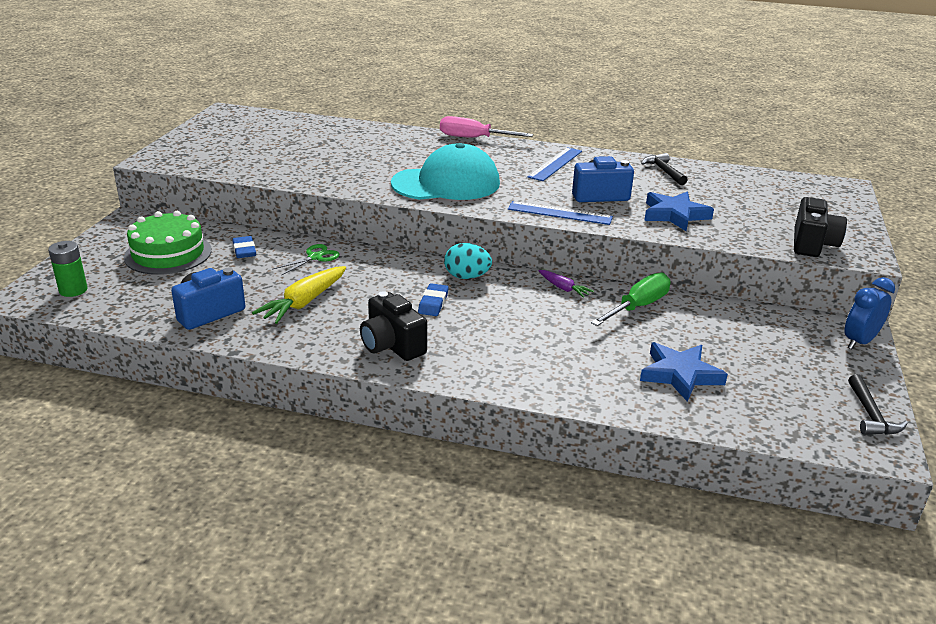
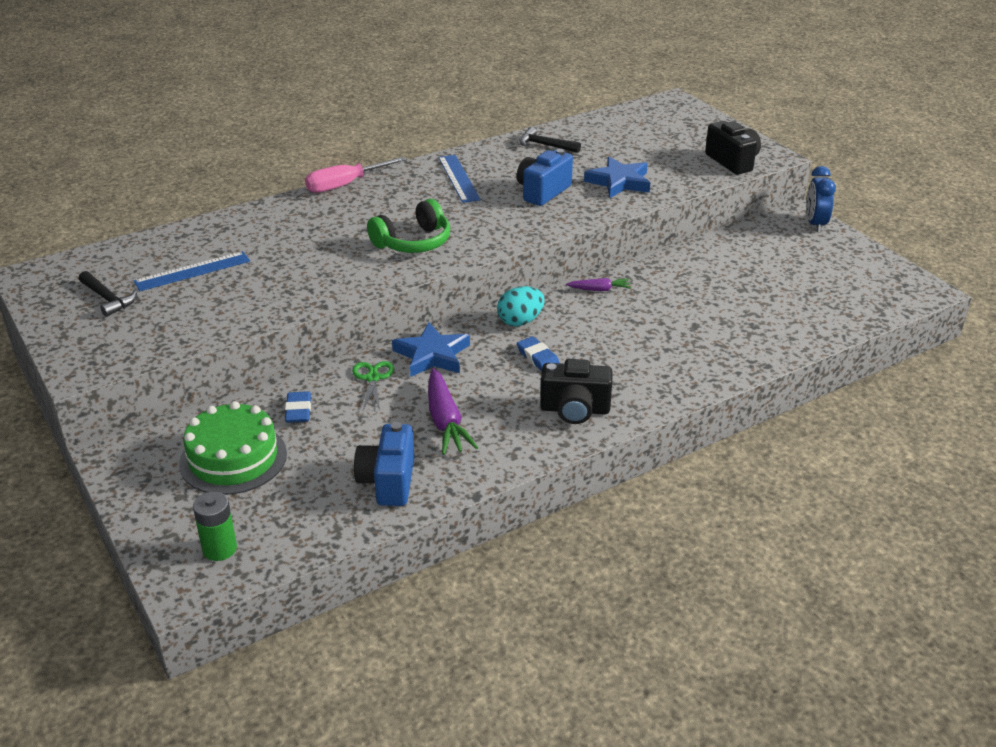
camera: 45 degrees left, 5 degrees up
blue eraser [233,236,256,258] -> blue eraser turned 60 degrees clockwise [285,391,311,423]
yellow carrot [252,266,346,324] -> purple carrot [428,368,478,455]
turquoise cap [391,143,500,200] -> green headphones [367,199,450,253]
blue ruler [508,201,613,225] -> blue ruler moved to [134,251,250,291]
green screwdriver [591,273,671,326] -> none
blue star [640,342,728,402] -> blue star moved to [392,322,470,377]
black hammer [848,374,908,435] -> black hammer moved to [79,271,137,317]

